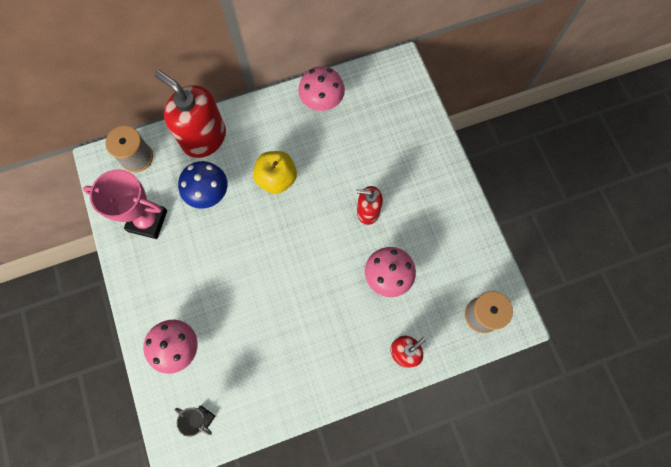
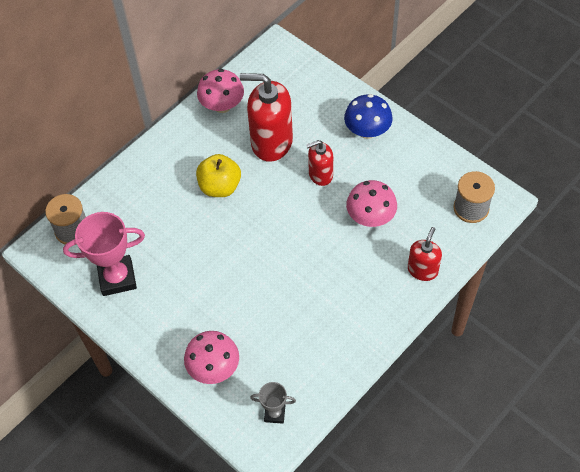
camera: 25 degrees left, 15 degrees down
red soap dispenser [155,70,226,158] -> red soap dispenser moved to [240,73,293,162]
blue mushroom [178,161,227,209] -> blue mushroom moved to [344,94,393,139]

